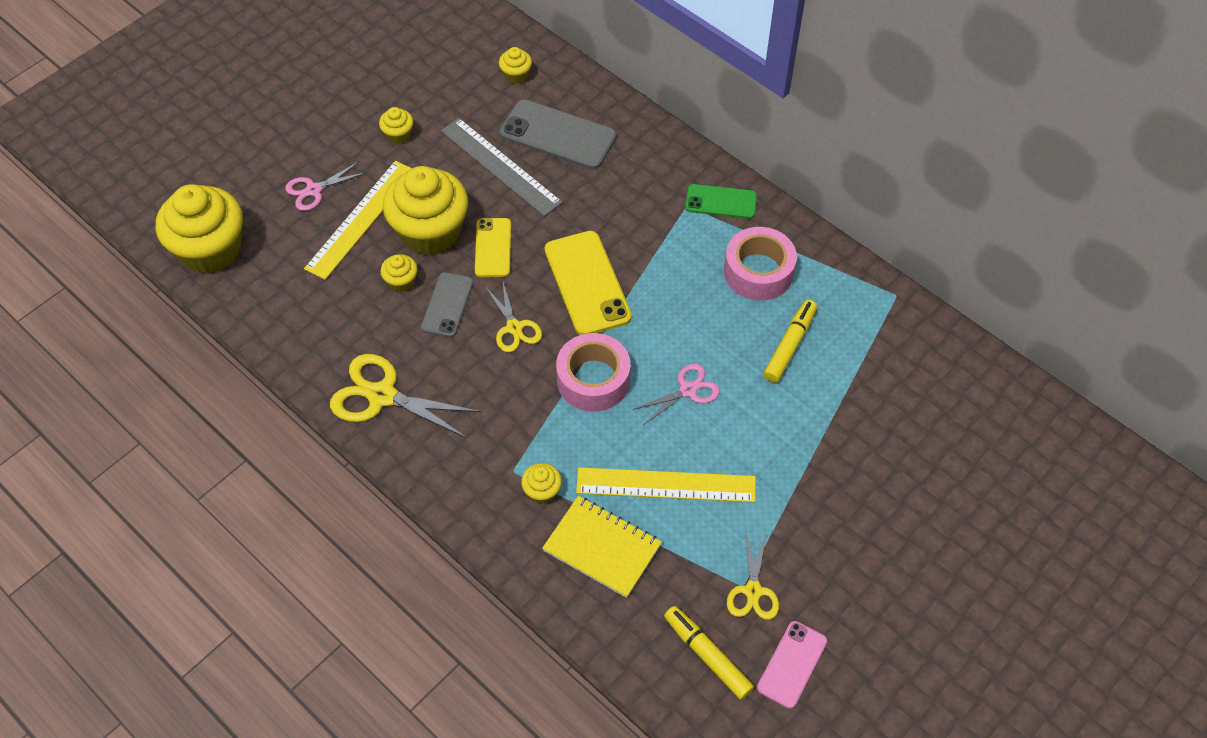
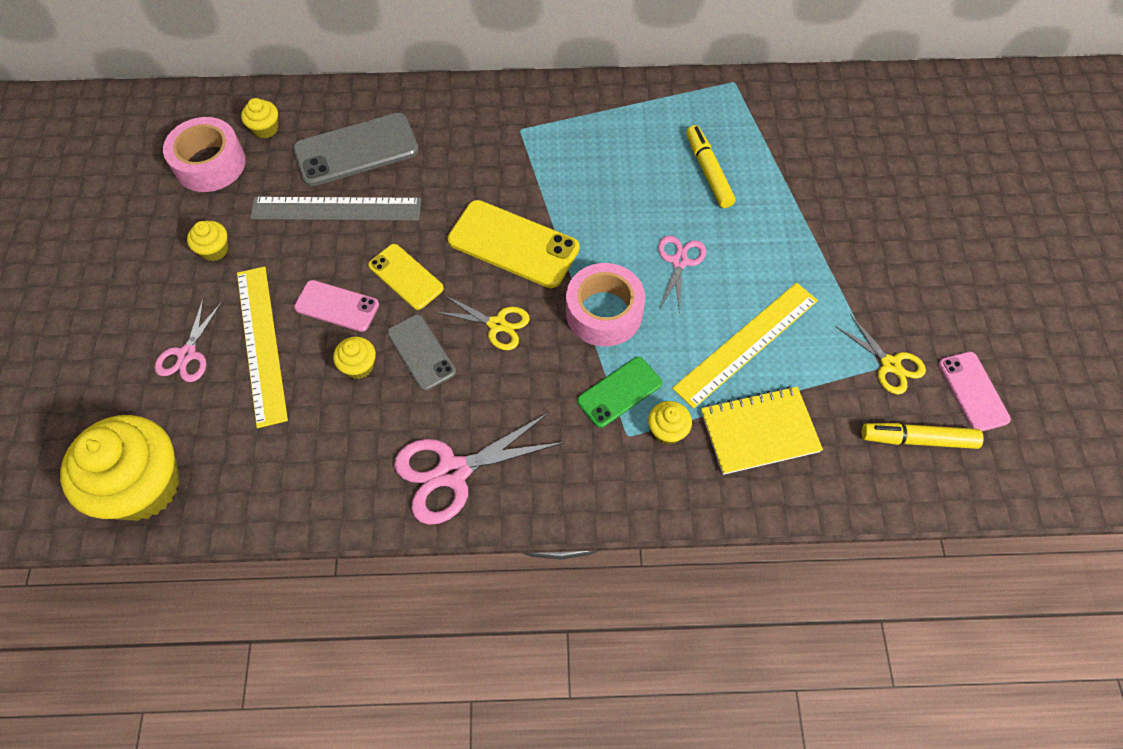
camera: 45 degrees left, 5 degrees up
yellow scissors [330,354,481,439] -> pink scissors [394,412,565,525]
yellow cupcake [383,166,468,255] -> pink phone [294,280,379,332]
green phone [685,184,757,219] -> green phone moved to [577,357,662,428]
pink tape [724,227,797,301] -> pink tape moved to [163,117,246,192]

